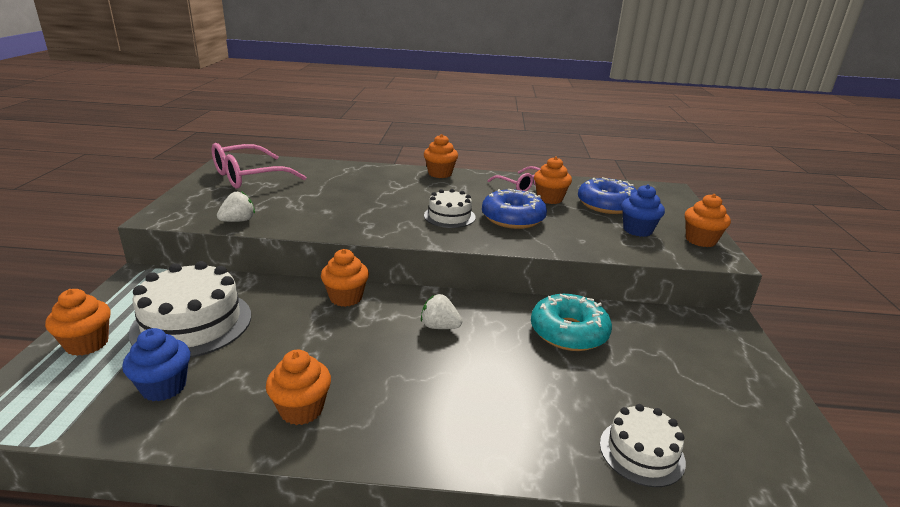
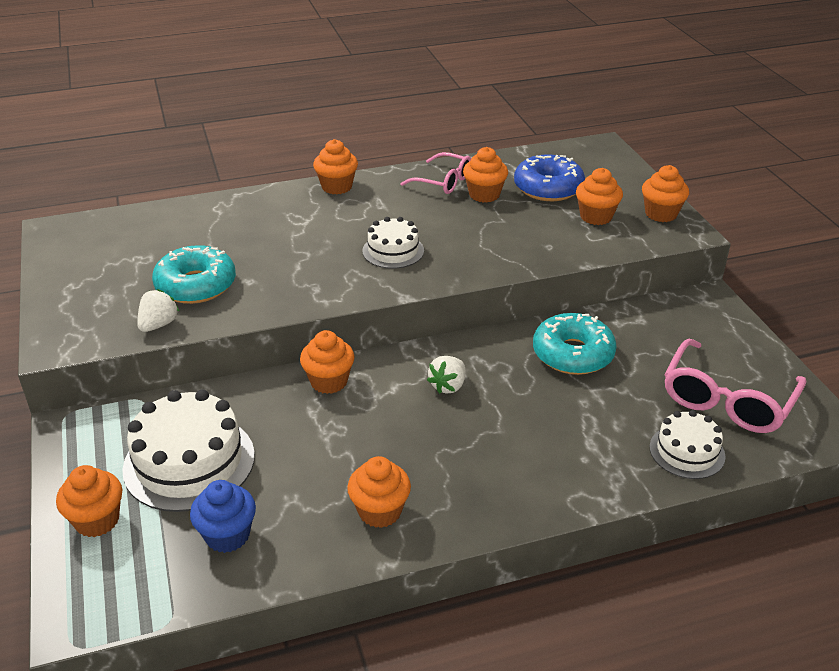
camera: 20 degrees left, 10 degrees up
pink glasses [212,143,306,189] -> pink glasses moved to [665,338,806,433]
white strawberry [421,294,462,329] -> white strawberry turned 60 degrees counterclockwise [427,356,465,394]
blue donut [482,189,547,229] -> none
blue cupcake [621,184,665,237] -> orange cupcake [576,168,623,225]
none -> turquoise donut [152,245,236,304]

